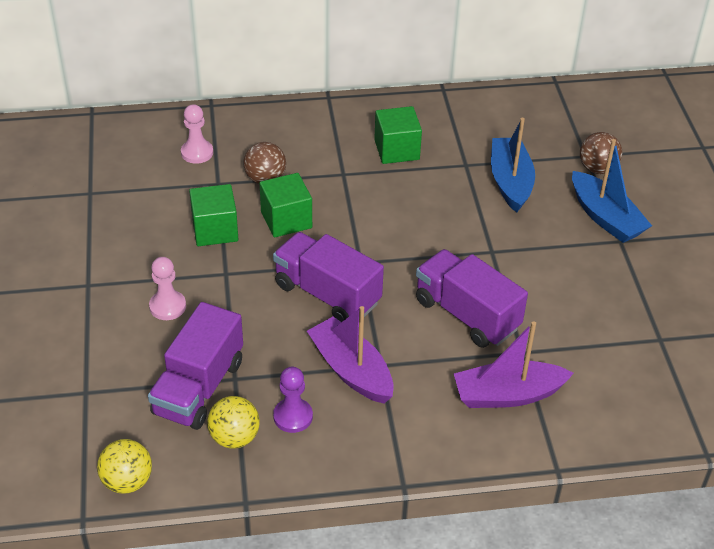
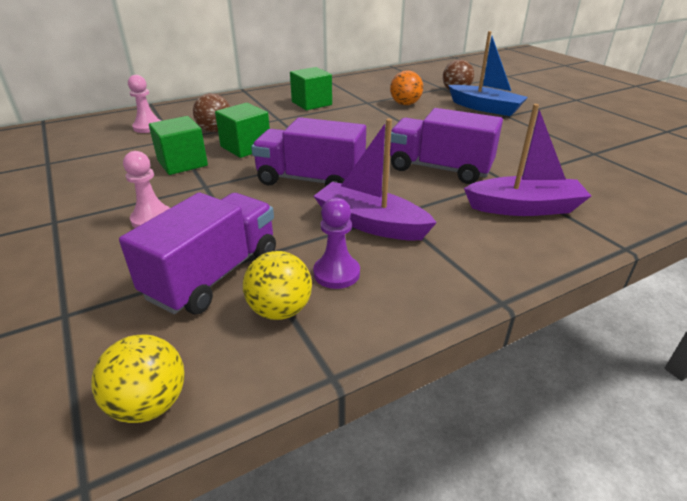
camera: 20 degrees left, 10 degrees down
purple truck [148,302,243,430] -> purple truck turned 150 degrees counterclockwise [119,193,276,314]
purple boat [454,321,574,408] -> purple boat turned 150 degrees counterclockwise [464,104,591,216]
blue boat [491,118,535,213] -> orange ball [390,70,423,105]

